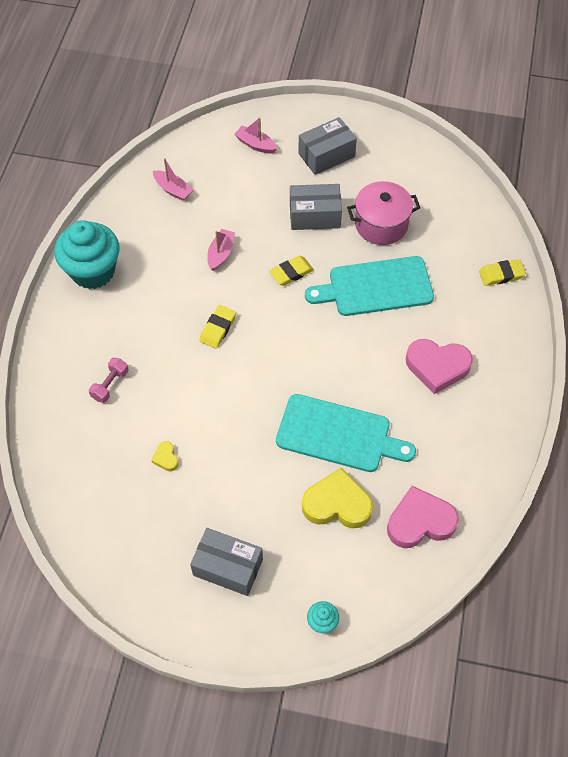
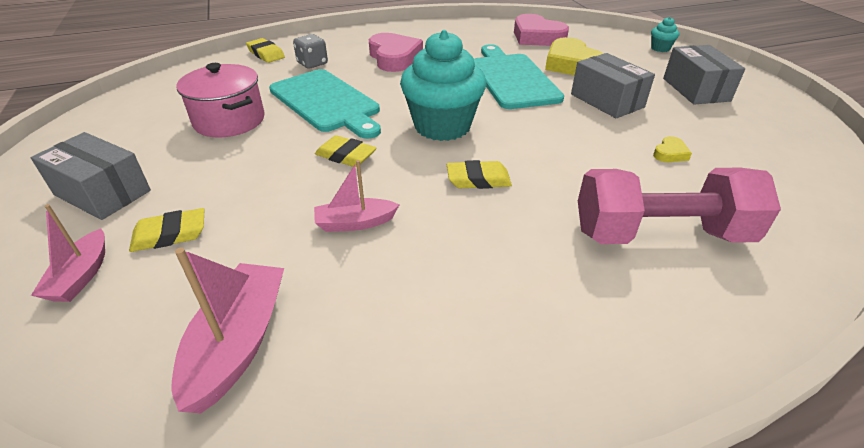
camera: 120 degrees left, 20 degrees down
turquoise cupcake [55,220,119,289] -> turquoise cupcake moved to [400,30,486,141]
pink dumbbell [89,358,128,403] -> pink dumbbell [578,168,781,244], size x2.27
pink boat [153,158,193,201] -> pink boat [171,247,284,413], size x1.58
grey box [290,184,342,230] -> grey box moved to [571,53,655,118]
none -> yellow eraser [129,208,205,252]
none -> grey dice [293,34,328,69]

